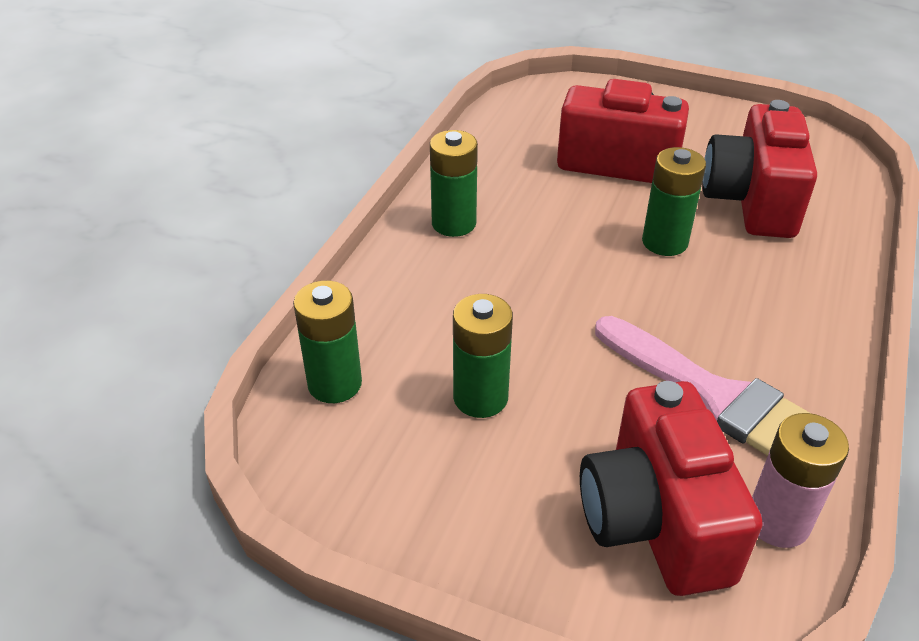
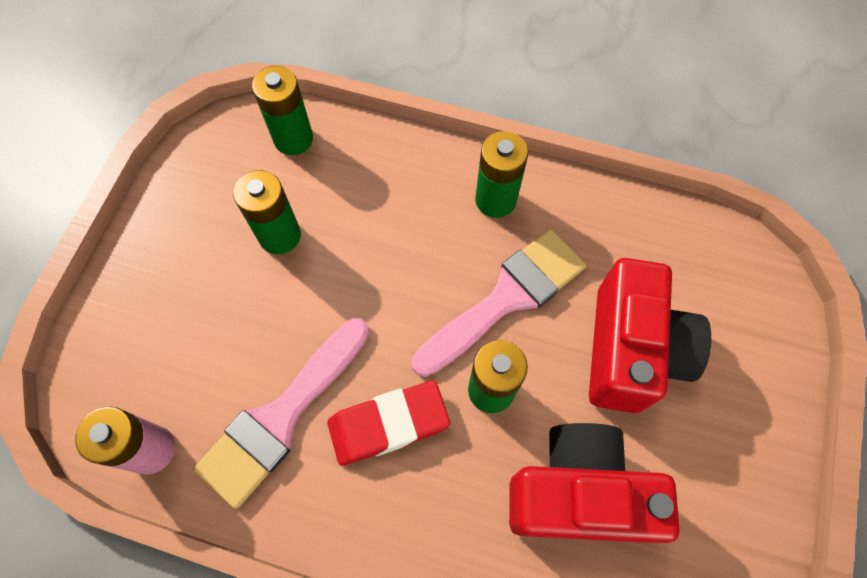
camera: 85 degrees right, 25 degrees up
red camera [580,381,762,596] -> none
none -> red eraser [327,380,450,466]
none -> pink brush [412,229,586,377]

